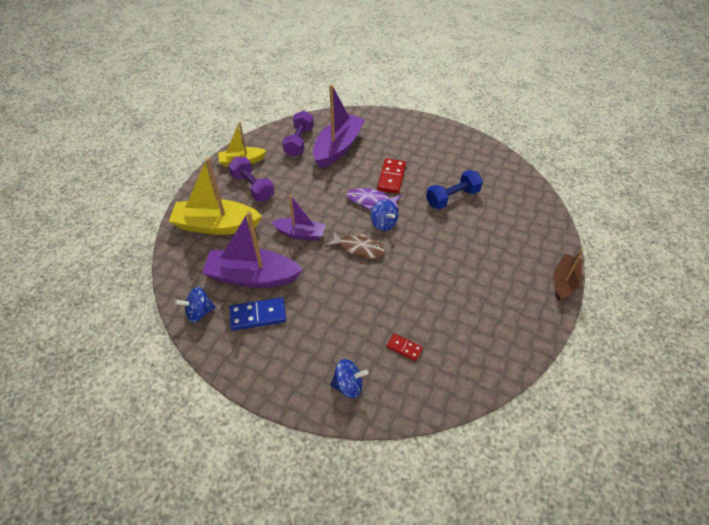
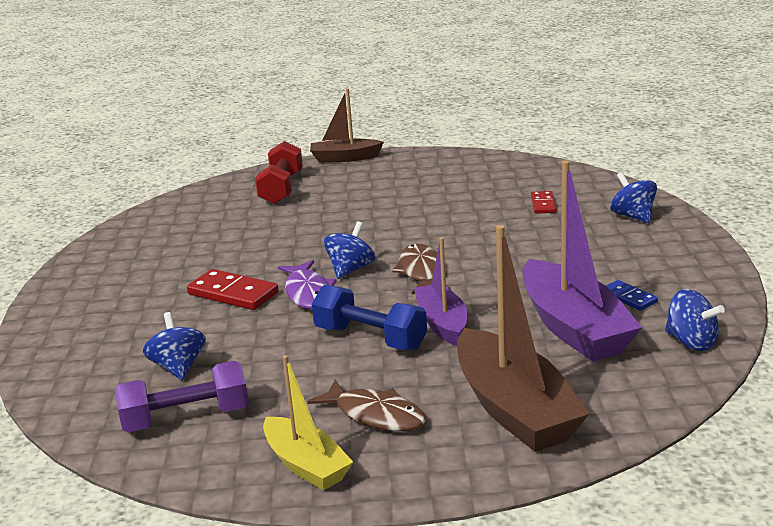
camera: 115 degrees left, 25 degrees down
yellow boat [169,158,262,235] -> brown boat [457,225,589,452]
purple dumbbell [228,157,274,201] -> brown fish [307,379,426,431]
blue domino [229,297,286,331] -> blue domino [606,280,658,311], size x0.58
purple boat [313,84,365,168] -> blue spinning top [143,312,206,380]
red domino [377,158,406,194] -> red domino turned 45 degrees clockwise [187,269,279,310]
blue dumbbell [426,170,483,209] -> blue dumbbell moved to [312,285,427,351]
none -> red dumbbell [255,141,303,204]

